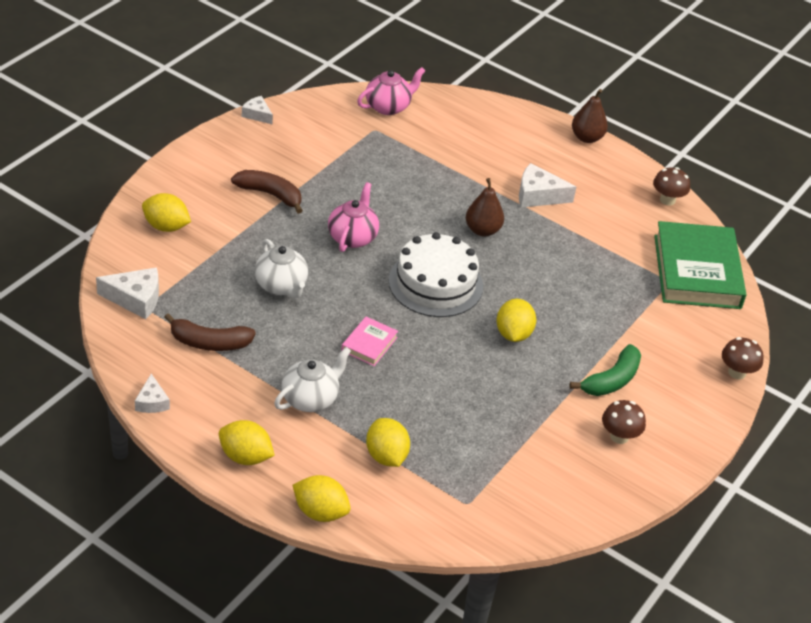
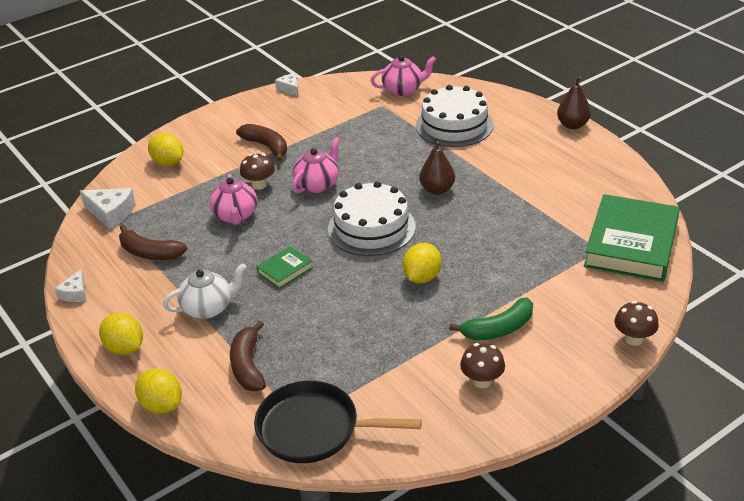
camera: 25 degrees right, 5 degrees down
white teapot [255,239,308,298] -> pink teapot [209,174,257,225]
pink book [341,317,398,366] -> green book [256,246,313,289]
yellow lemon [366,418,410,467] -> brown banana [230,321,266,391]
white cheese [519,163,576,208] -> none
brown mushroom [653,167,690,205] -> brown mushroom moved to [240,154,275,190]
none -> black pan [254,381,422,463]
none -> white cake [416,85,493,147]

